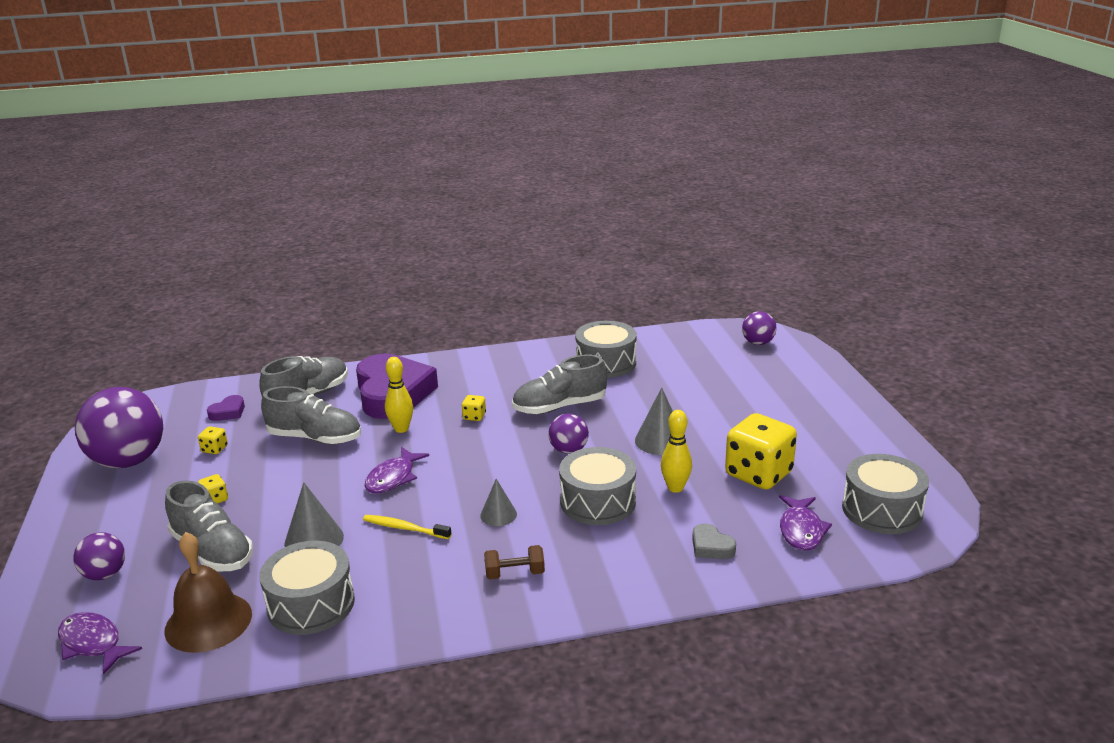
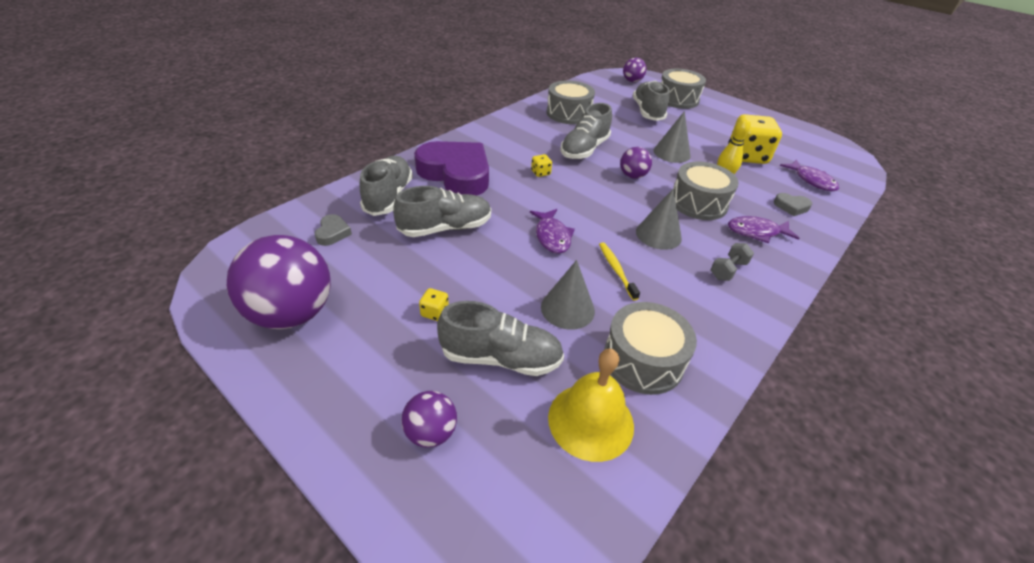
camera: 40 degrees left, 15 degrees up
purple fish [58,612,142,674] -> purple fish moved to [728,216,800,243]
brown bell [164,532,252,653] -> yellow bell [548,348,634,462]
yellow dice [198,427,228,454] -> none
purple heart [207,395,245,421] -> grey heart [315,214,352,246]
yellow toothbrush [363,515,452,539] -> yellow toothbrush turned 90 degrees clockwise [599,242,640,301]
yellow bowling pin [385,357,413,433] -> none
grey cone [480,479,517,526] -> grey cone [636,188,682,250], size x1.55
brown dumbbell [484,545,545,580] -> grey dumbbell [711,243,754,281]
grey drum [842,454,929,534] -> grey drum moved to [661,69,706,109]
none -> grey shoe [633,81,670,121]

